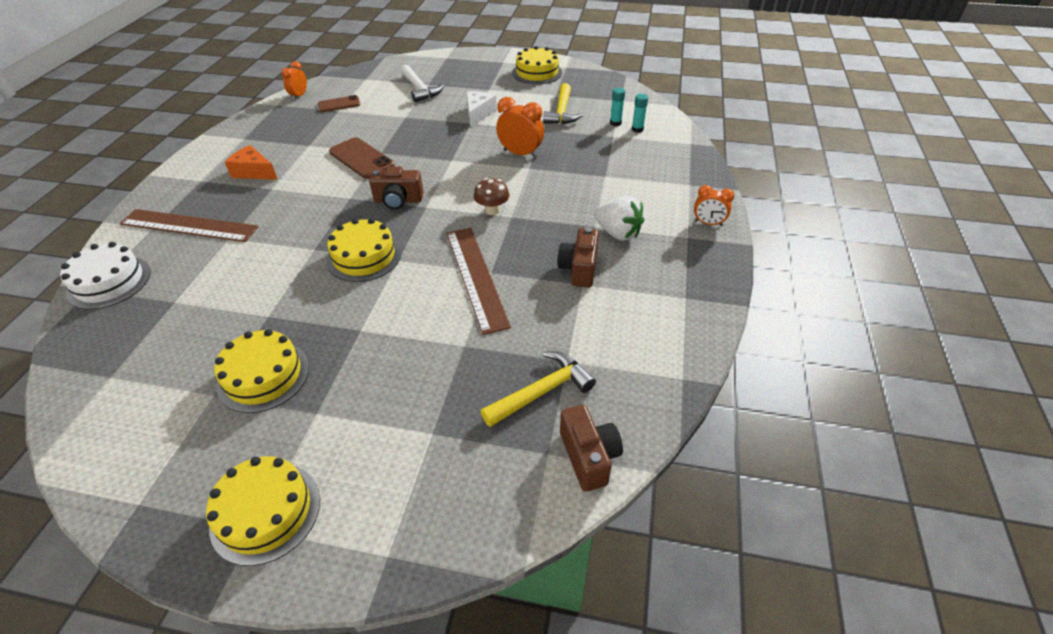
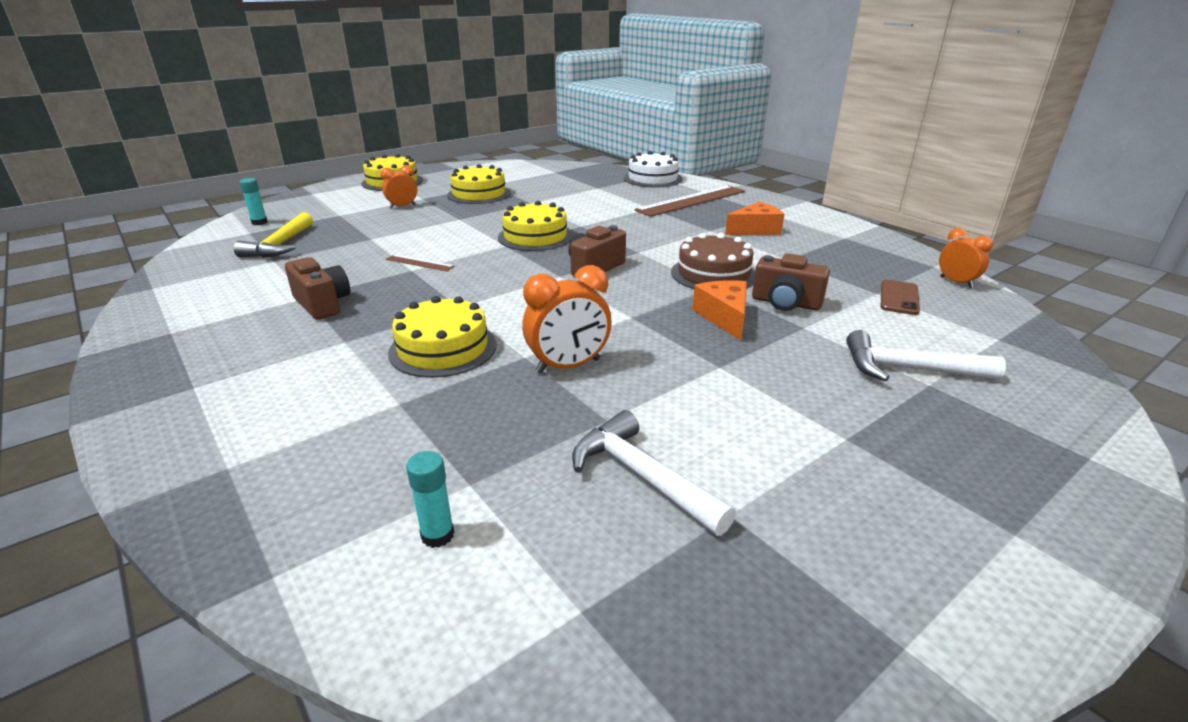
camera: 130 degrees right, 15 degrees down
brown phone [329,137,395,179] -> brown cake [671,233,755,289]
brown ruler [447,228,511,335] -> brown ruler [386,255,455,271], size x0.45
white cheese [466,91,497,127] -> none
brown mushroom [474,178,510,215] -> none
yellow cake [512,46,562,84] -> yellow cake moved to [388,296,497,378]
yellow hammer [543,83,583,124] -> white hammer [572,410,736,536]
brown camera [560,405,623,492] -> brown camera moved to [752,253,830,311]
white strawberry [594,196,644,241] -> none
turquoise glue stick [610,88,625,126] -> turquoise glue stick moved to [239,178,268,225]
orange clock [694,185,734,226] -> orange clock moved to [381,165,417,209]
none -> orange cheese [692,280,747,341]

